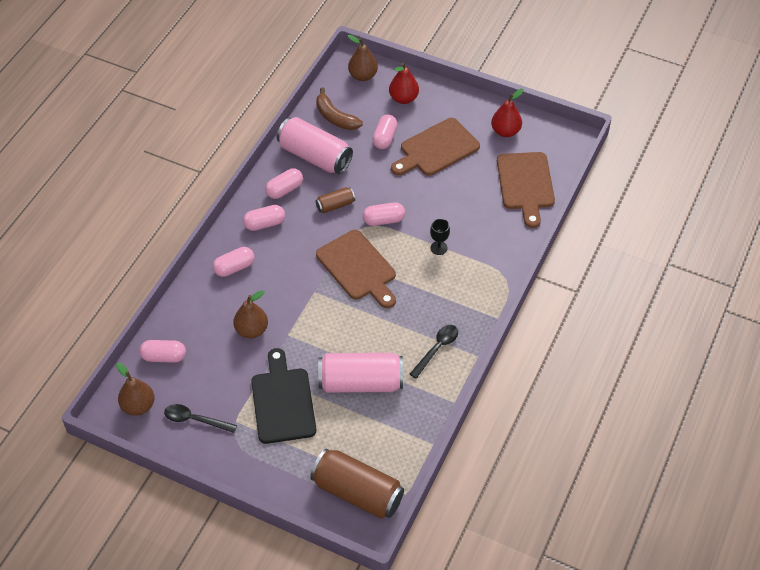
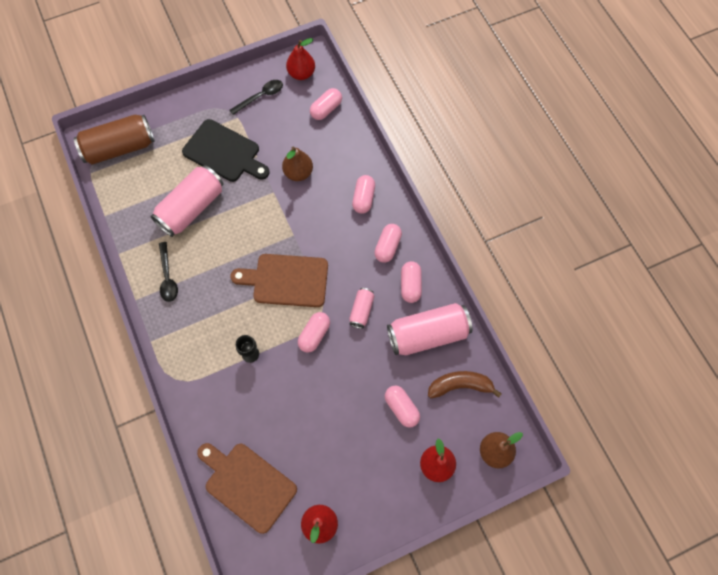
camera: 130 degrees right, 15 degrees up
brown pear [116,363,155,416] -> red pear [286,38,315,80]
brown can [316,187,355,213] -> pink can [349,288,374,329]
brown cutting board [391,118,480,176] -> none

